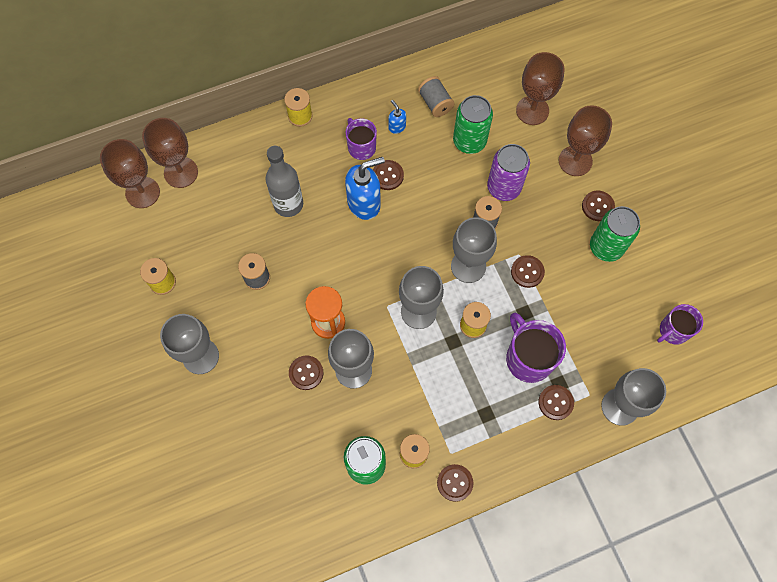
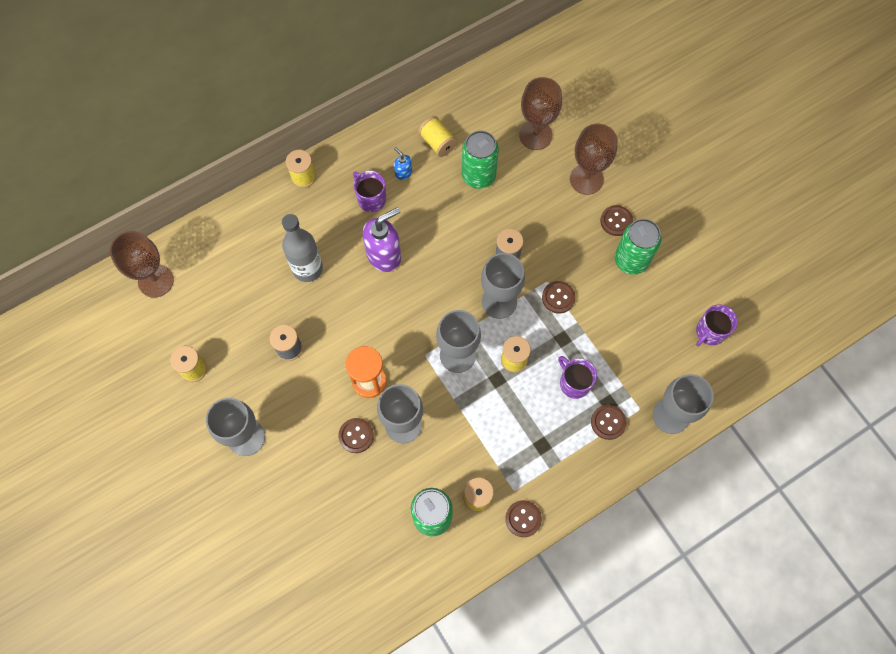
camera: 10 degrees left, 0 degrees up
brown goblet [142,118,198,188] -> none
blue soap dispenser [345,157,385,220] -> purple soap dispenser [363,207,401,272]
brown button [373,160,404,190] -> none
grey spool [418,76,455,117] -> yellow spool [418,116,457,157]
purple can [487,144,530,201] -> none
purple mug [506,313,566,383] -> purple mug [558,356,597,399], size x0.65

